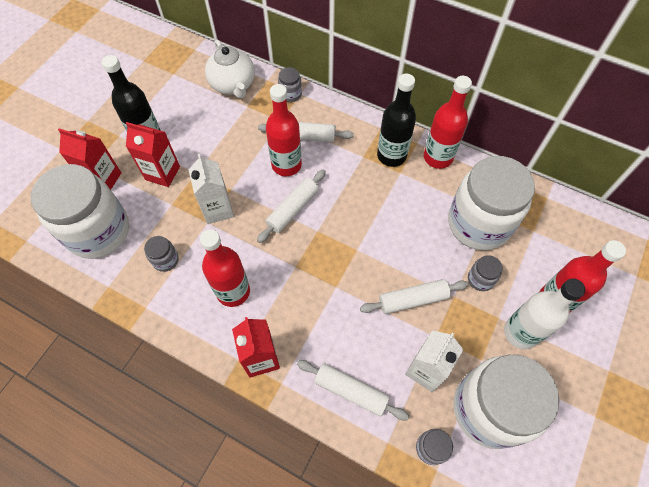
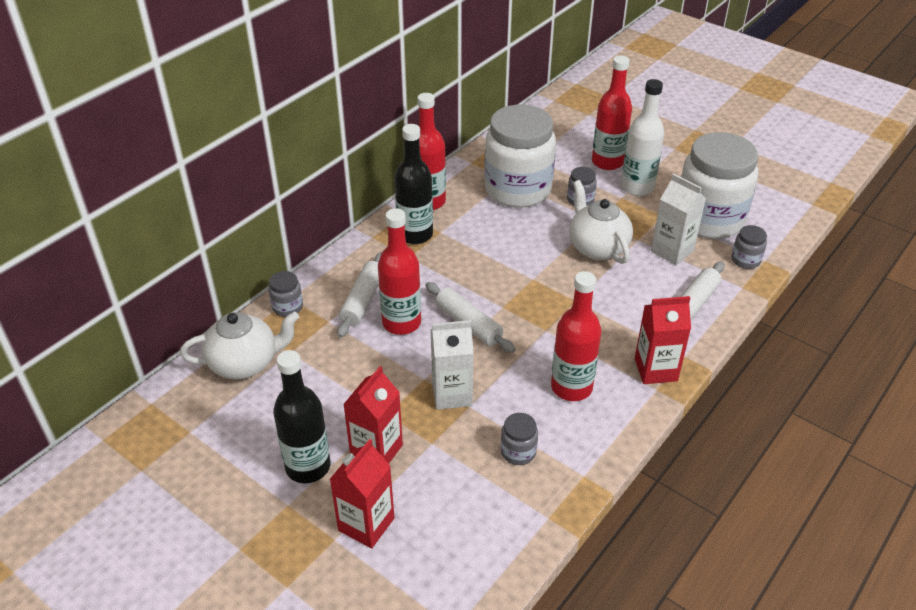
camera: 80 degrees left, 20 degrees down
white jar [31,164,129,259] -> none
white rolling pin [360,279,469,314] -> white teapot [569,180,633,264]

